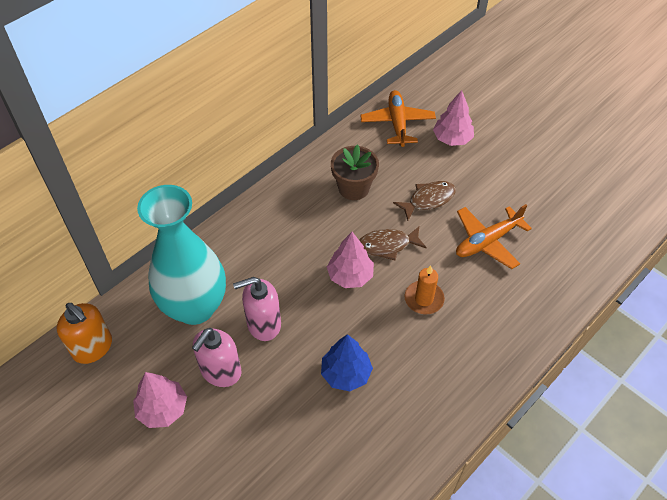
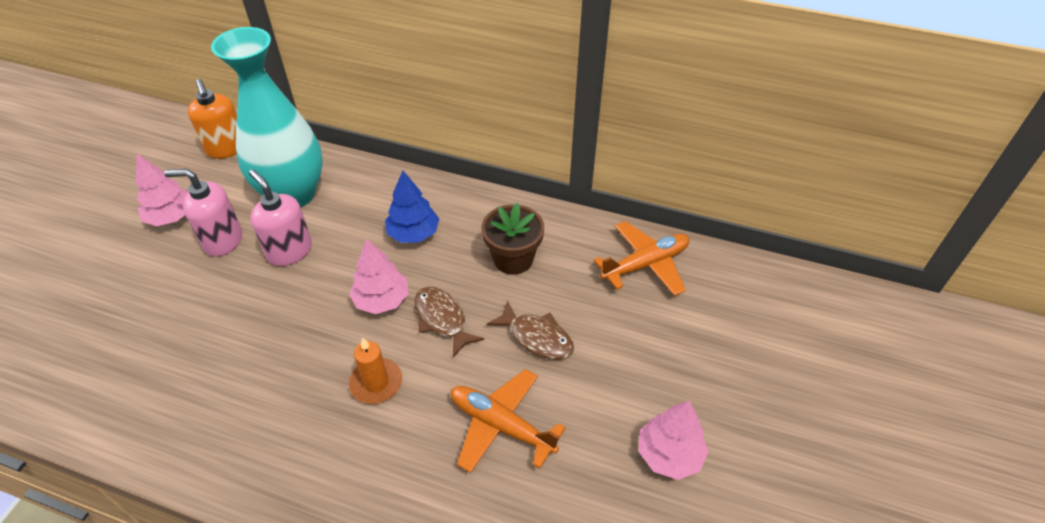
camera: 65 degrees right, 5 degrees down
orange soap dispenser [57,303,112,364] -> orange soap dispenser turned 45 degrees counterclockwise [188,79,237,159]
blue tree [321,334,373,391] -> blue tree moved to [385,171,439,243]
pink tree [433,90,474,146] -> pink tree moved to [639,401,709,480]

